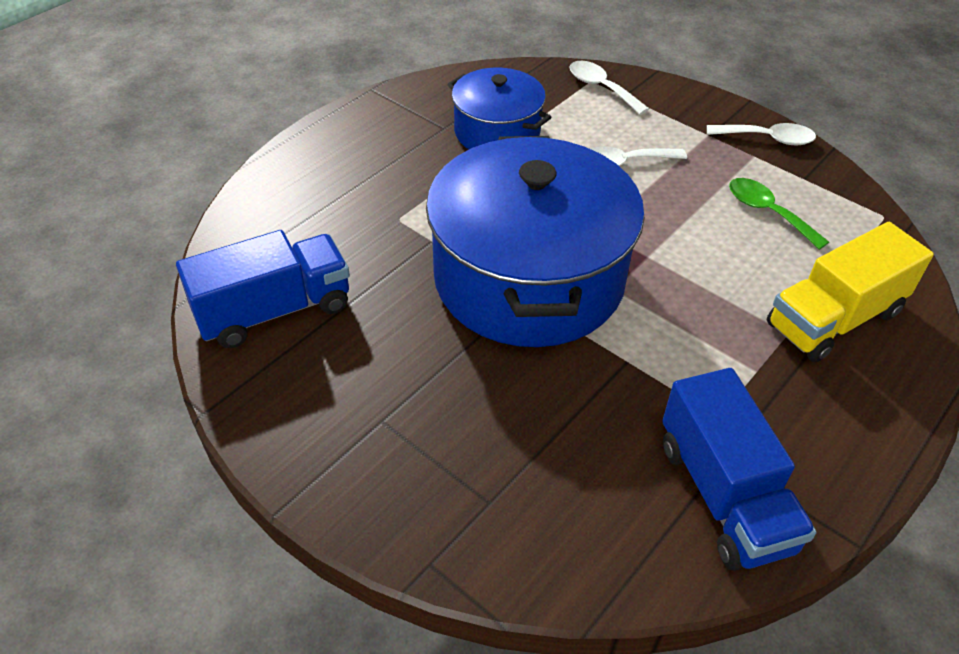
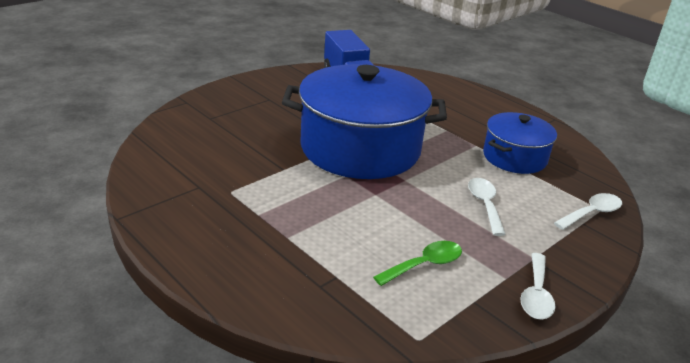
camera: 95 degrees right, 15 degrees down
blue truck [662,368,816,571] -> none
yellow truck [767,222,934,362] -> none

